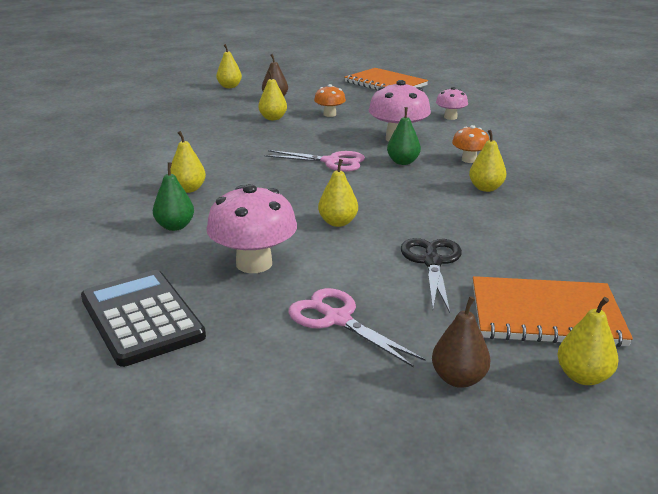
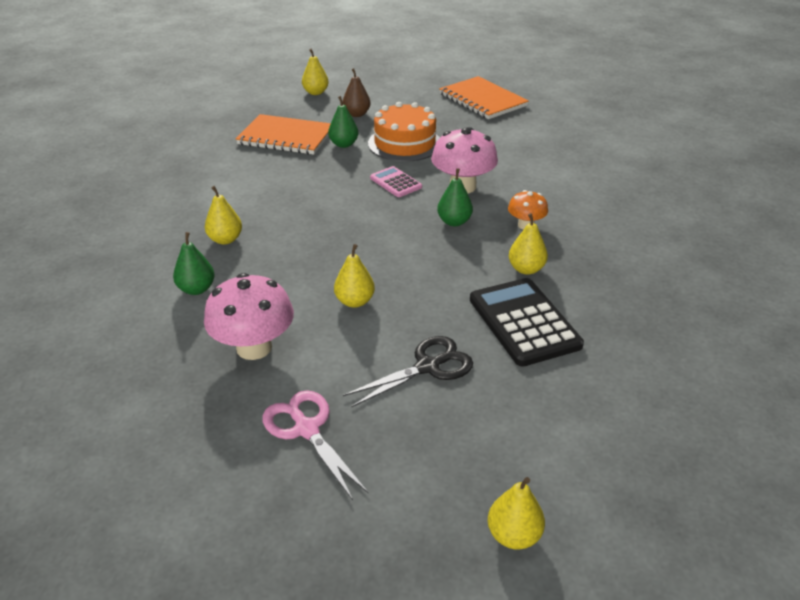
camera: 10 degrees right, 10 degrees up
black calculator [81,270,206,367] -> black calculator moved to [470,278,584,367]
yellow pear [258,70,287,120] -> green pear [328,96,358,148]
pink scissors [265,150,365,172] -> none
orange mushroom [314,84,346,117] -> orange cake [368,102,440,162]
black scissors [401,238,462,313] -> black scissors turned 45 degrees clockwise [343,336,473,407]
brown pear [432,296,491,388] -> none
pink mushroom [436,87,468,120] -> none
orange notebook [473,276,633,347] -> orange notebook moved to [236,114,331,155]
none -> pink calculator [370,166,422,197]

